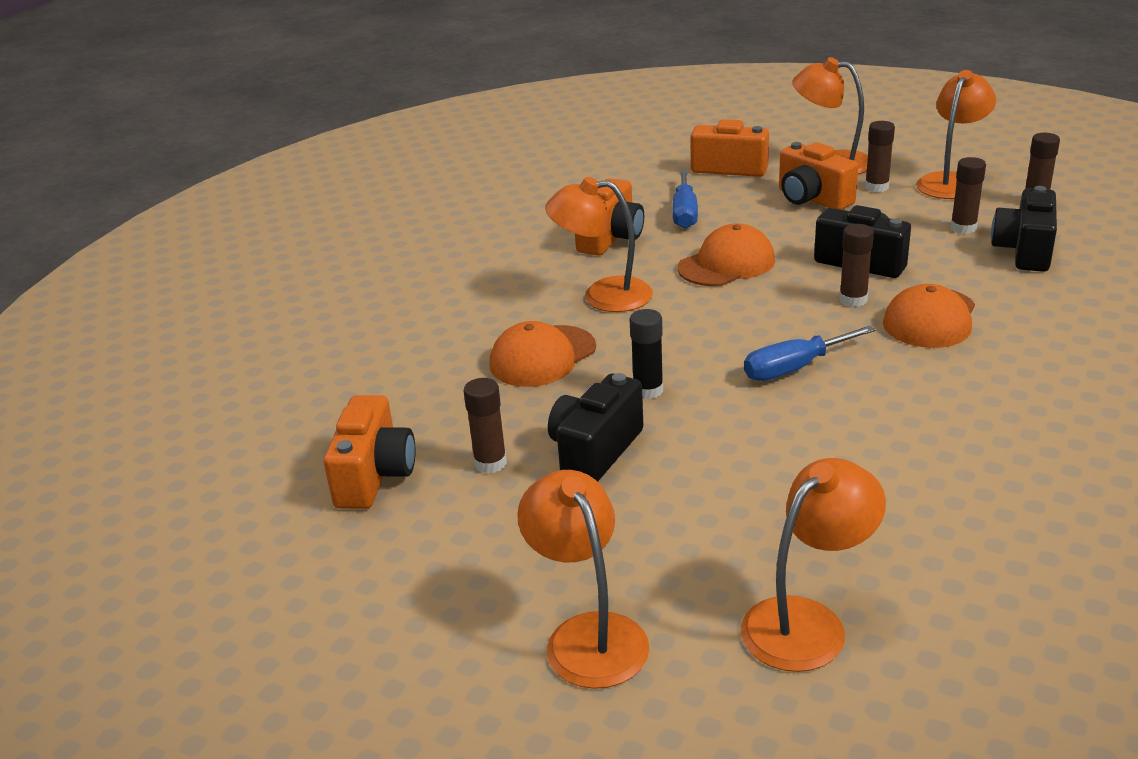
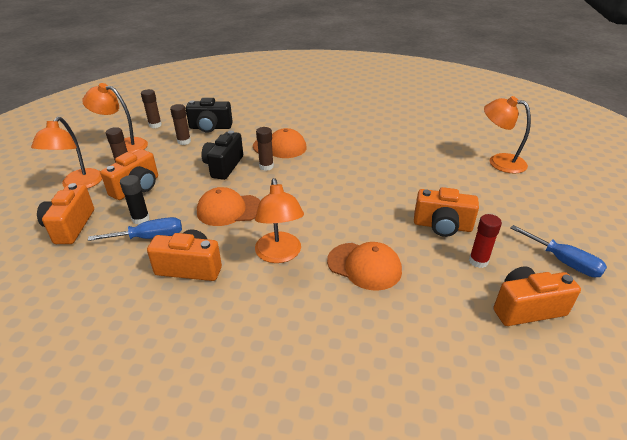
camera: 110 degrees left, 5 degrees up
brown glue stick [463,378,507,473] -> red glue stick [469,214,502,268]
orange lamp [517,470,649,689] -> none
black camera [548,373,644,482] -> orange camera [414,187,479,237]
black glue stick [629,309,663,399] -> black glue stick moved to [120,175,150,225]
orange cap [678,223,775,286] -> orange cap turned 45 degrees counterclockwise [197,187,261,226]
blue screwdriver [744,325,876,381] -> blue screwdriver moved to [511,225,607,277]

